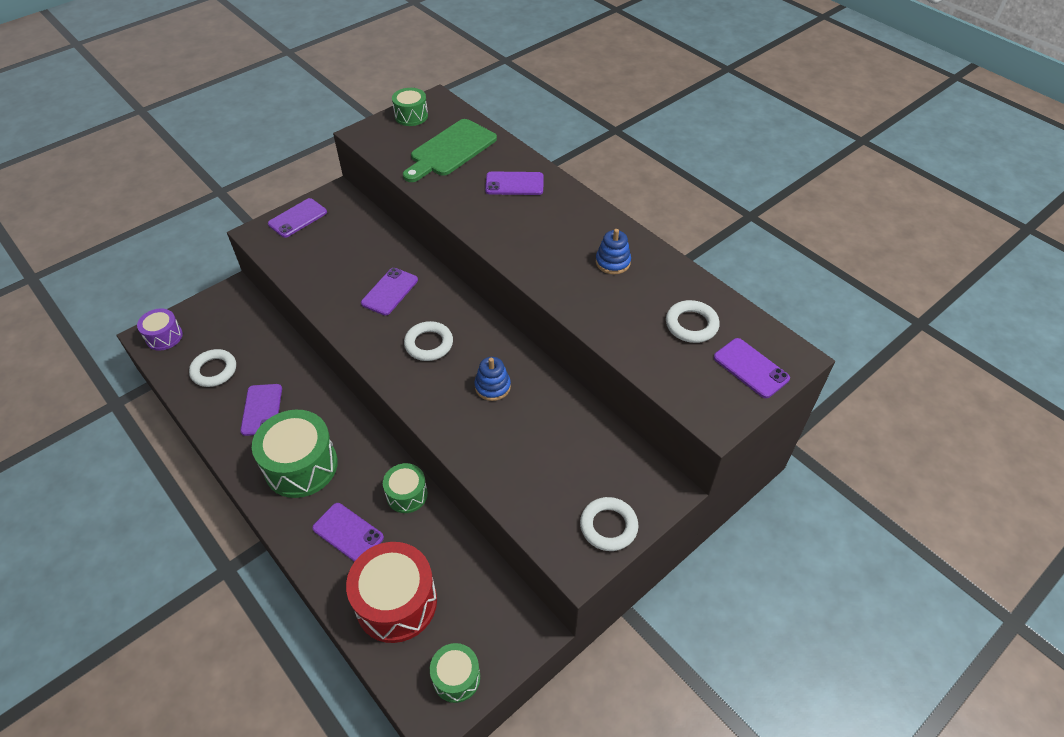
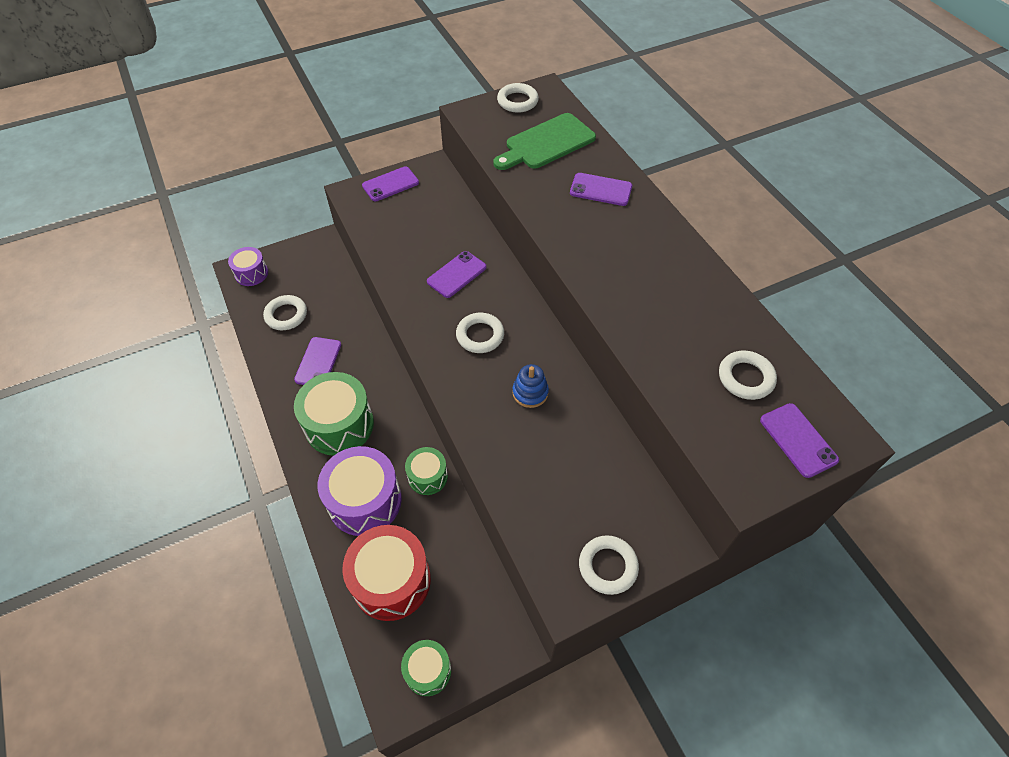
camera: 15 degrees right, 5 degrees up
purple phone [312,503,384,562] -> purple drum [318,446,402,536]
green drum [392,88,428,126] -> white ring [497,83,539,113]
blue stacking toy [596,229,631,274] -> none

